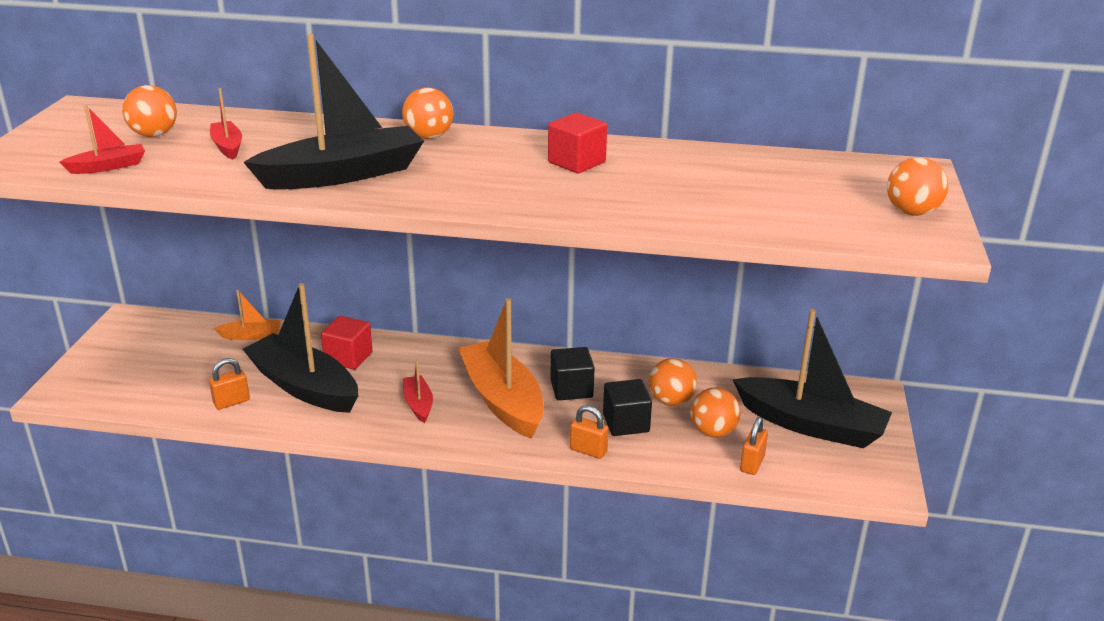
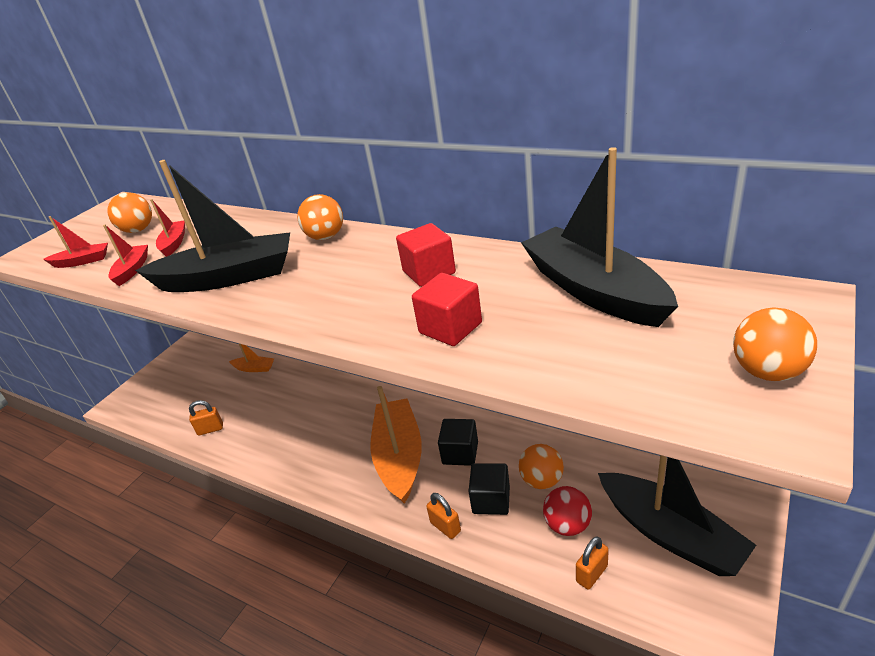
camera: 25 degrees right, 5 degrees up
black boat [243,283,358,413] -> black boat moved to [521,147,678,327]
red cube [321,316,373,369] -> red cube moved to [412,273,482,346]
red boat [404,359,433,423] -> red boat moved to [103,225,148,286]
orange ball [690,388,741,437] -> red ball [543,486,592,536]

